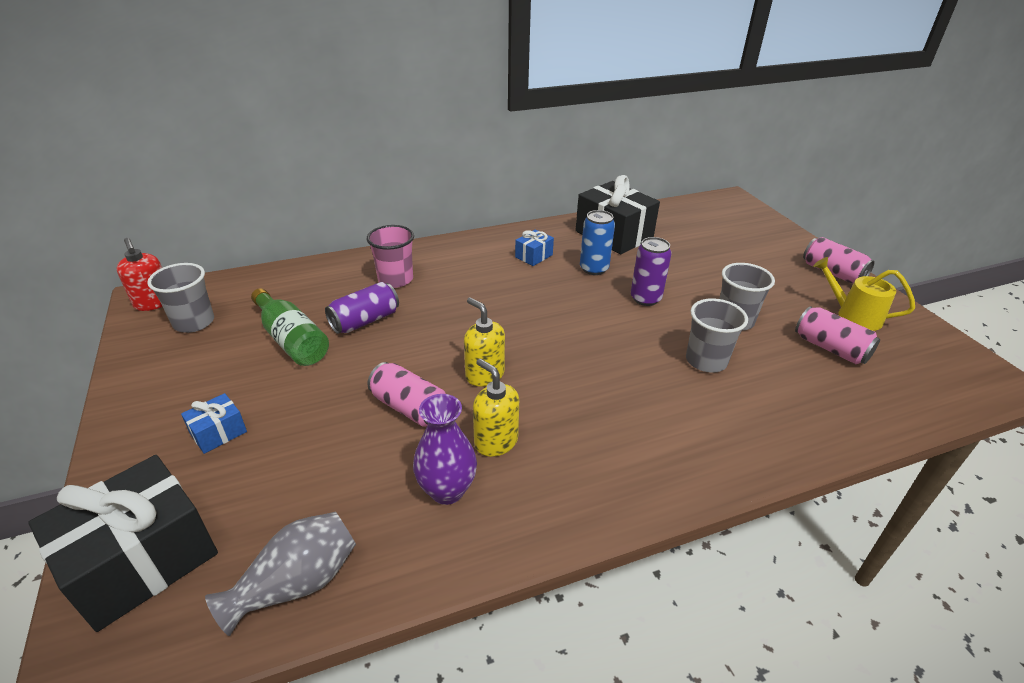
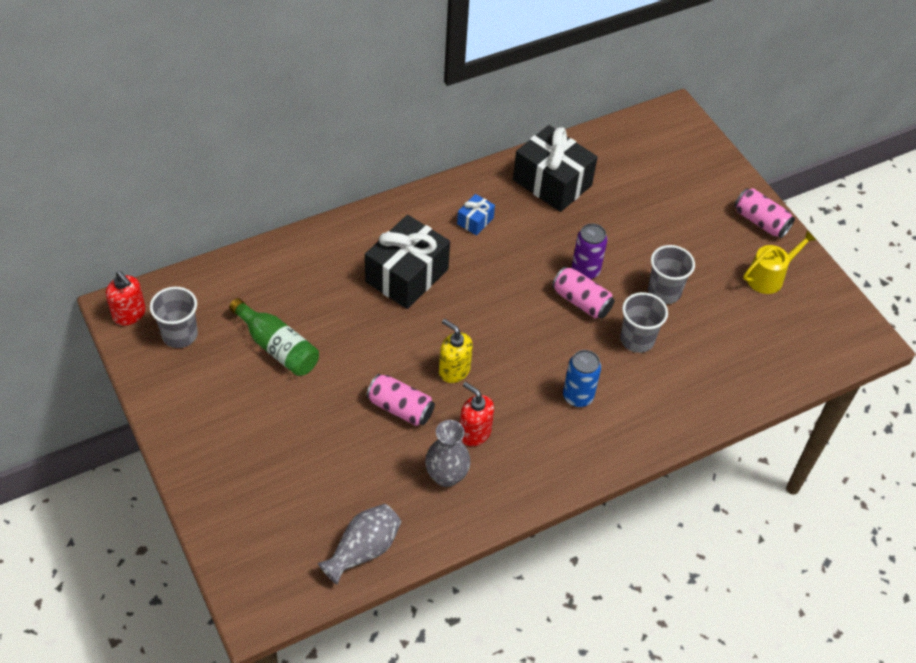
camera: 10 degrees left, 15 degrees up
black gift [28,455,218,632] -> black gift moved to [365,215,450,309]
blue gift [181,393,247,454] -> none
purple can [325,282,399,334] -> none
pink cup [367,225,414,288] -> none
purple vase [413,394,477,505] -> grey vase [425,420,471,487]
yellow soap dispenser [473,358,519,457] -> red soap dispenser [460,382,494,446]
blue can [580,210,615,275] -> blue can moved to [563,350,601,407]
pink can [795,306,880,364] -> pink can moved to [552,266,615,319]
yellow watering can [813,257,915,331] -> yellow watering can turned 120 degrees clockwise [743,230,817,294]

